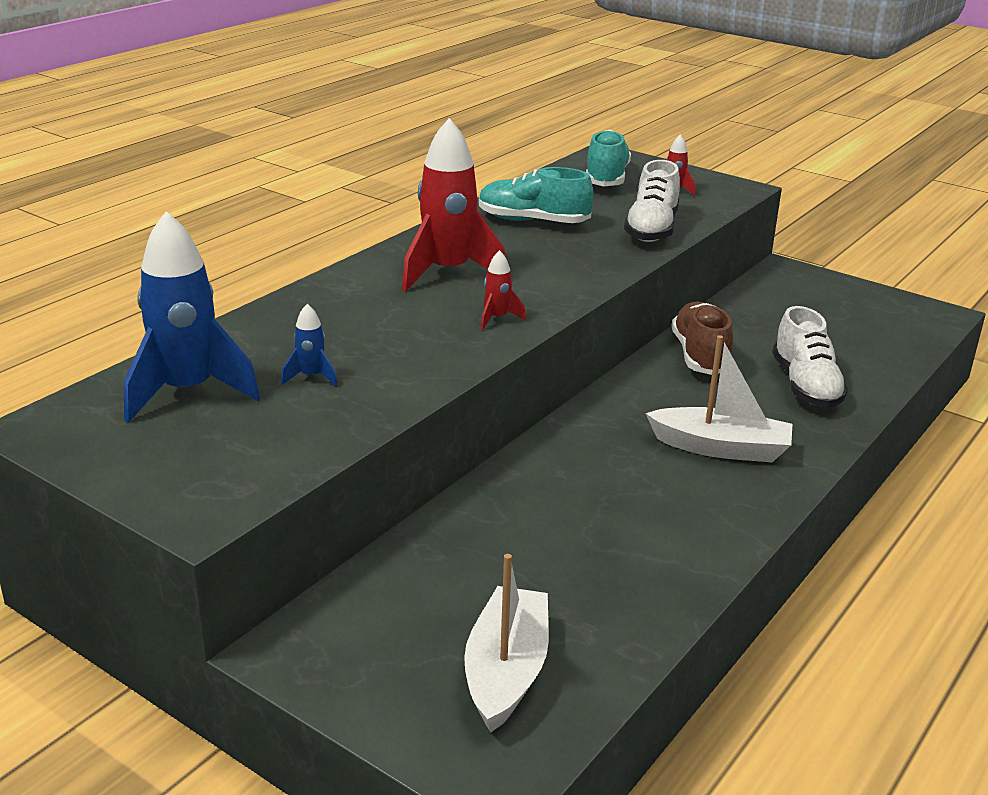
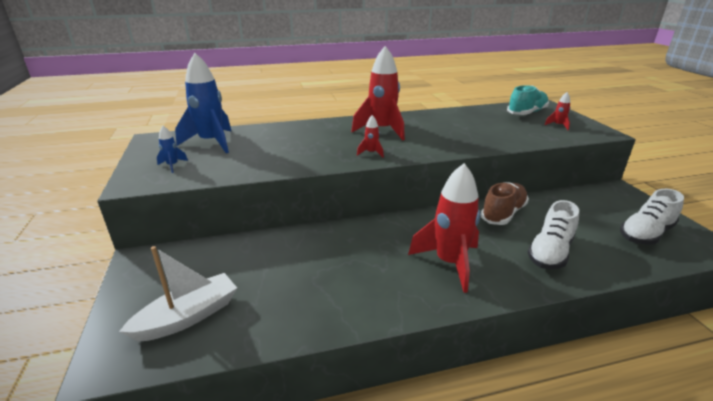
camera: 40 degrees right, 0 degrees up
blue rocket [281,304,338,386] -> blue rocket moved to [157,126,188,173]
turquoise shoe [479,167,594,223] -> none
white shoe [624,160,680,242] -> white shoe moved to [620,189,684,245]
white boat [646,335,792,462] -> red rocket [408,163,480,293]

